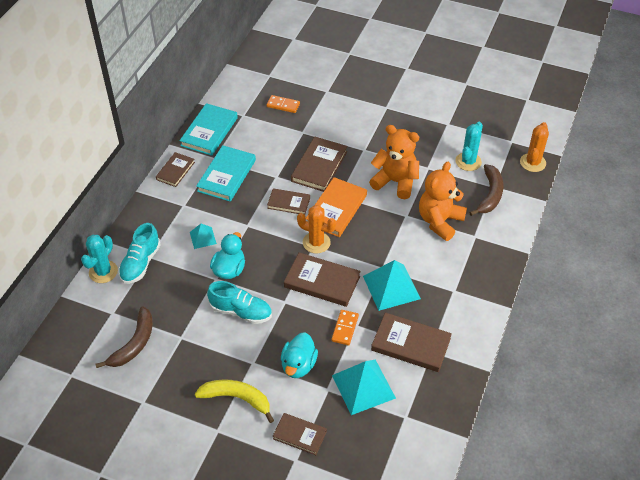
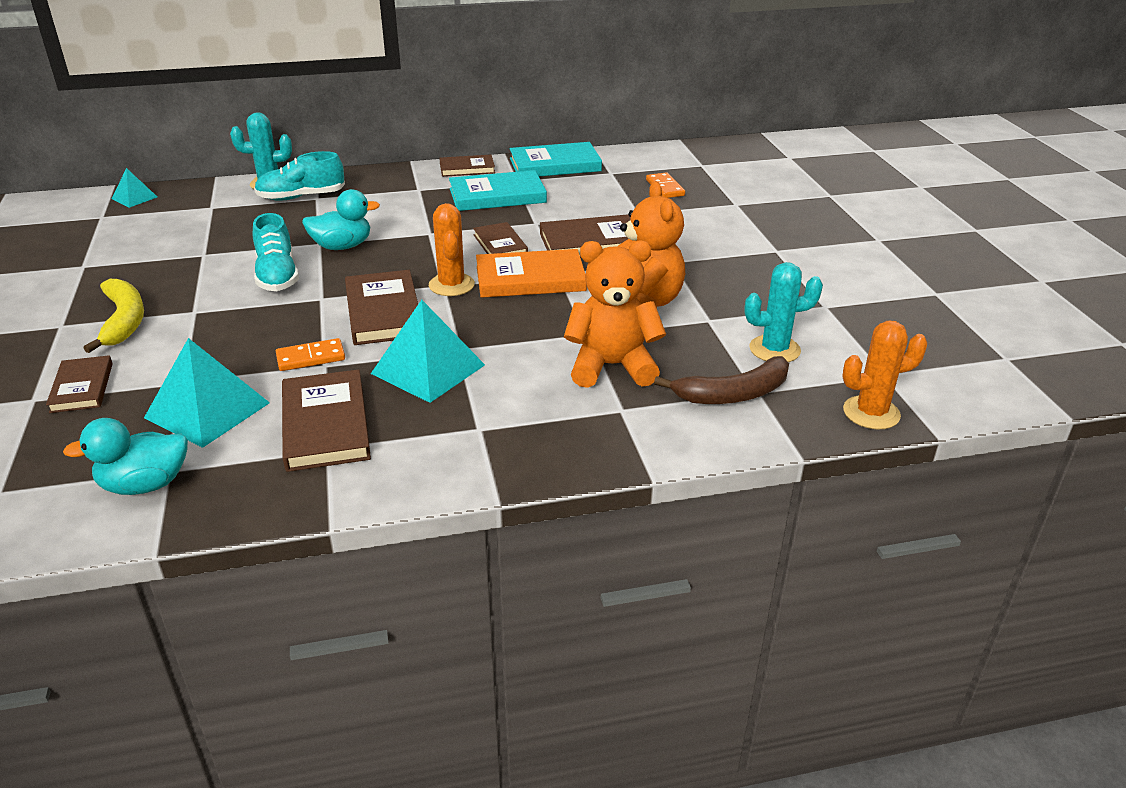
camera: 55 degrees right, 15 degrees down
brown banana [95,306,153,368] -> none
turquoise pyramid [190,224,217,249] -> turquoise pyramid moved to [112,168,157,208]
turquoise duck [281,332,318,378] -> turquoise duck moved to [63,418,188,495]

